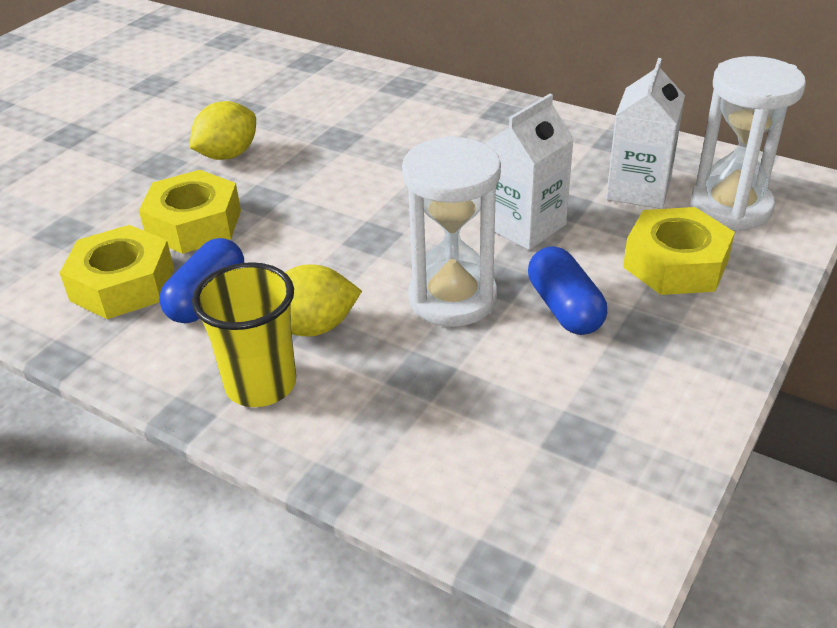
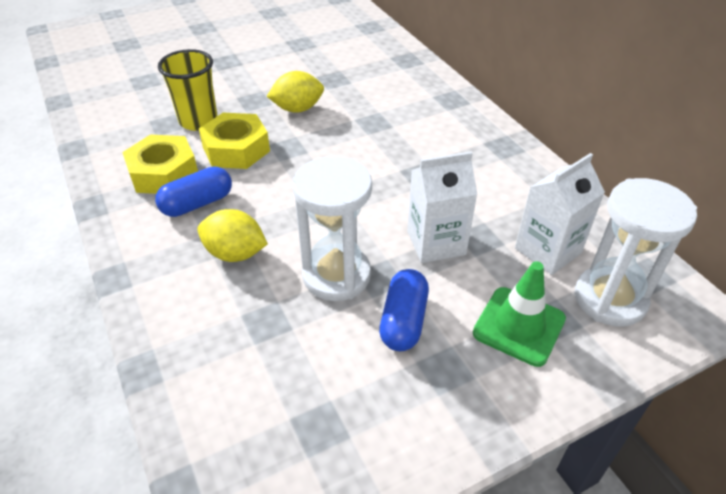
camera: 30 degrees right, 5 degrees up
yellow cup [192,262,296,407] -> yellow cup moved to [158,49,218,131]
yellow nut [623,207,735,295] -> green traffic cone [473,261,566,367]

